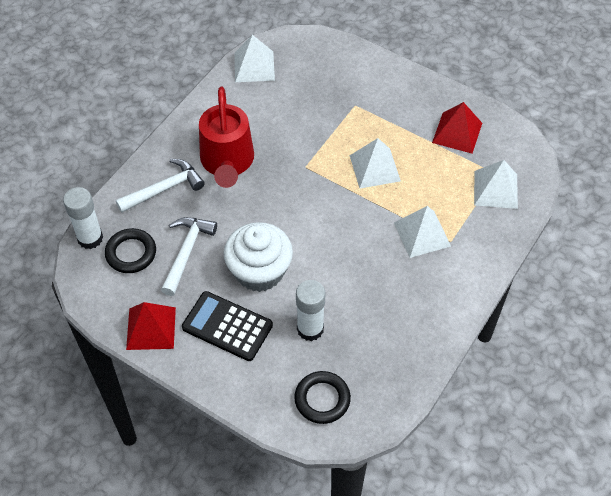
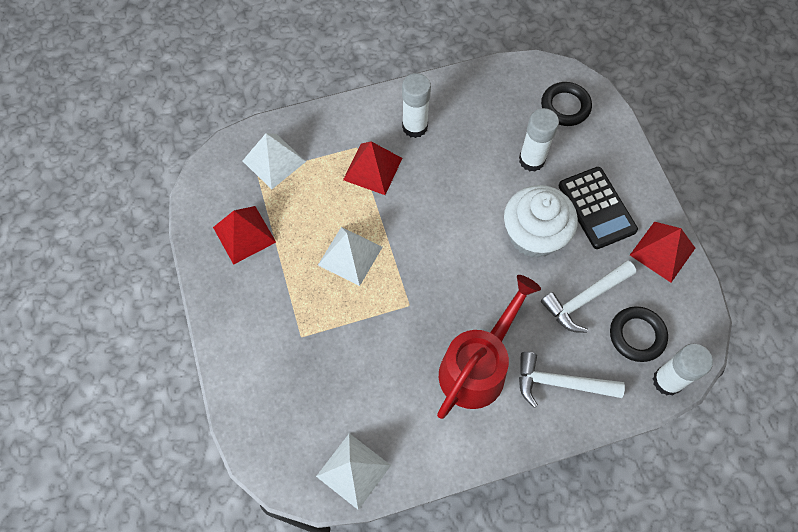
camera: 140 degrees left, 10 degrees up
white pyramid [394,206,451,258] -> red pyramid [343,141,402,195]
none -> white glue stick [402,73,431,138]

